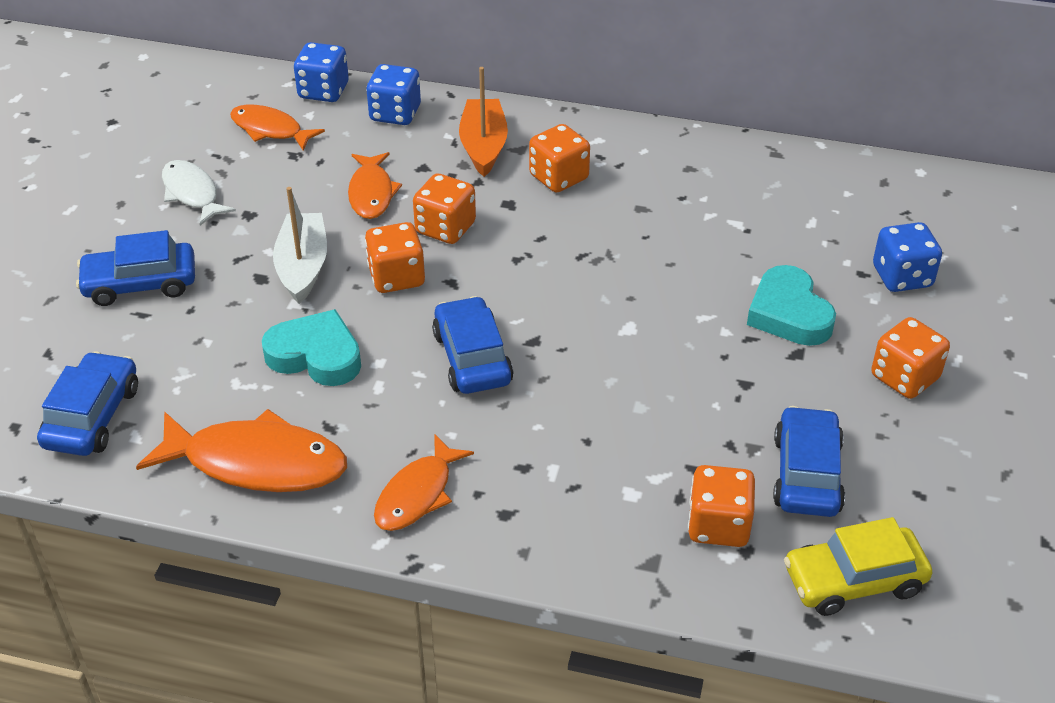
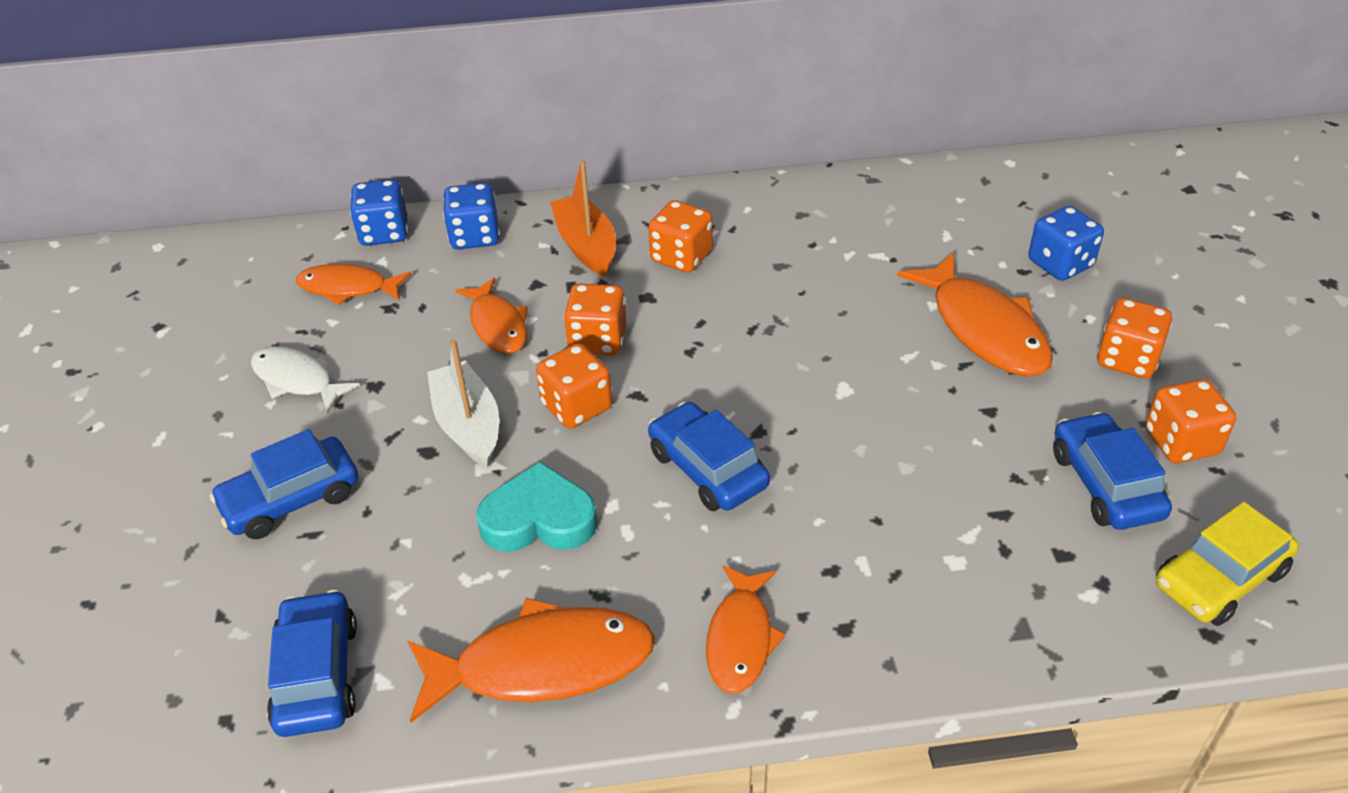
camera: 20 degrees left, 0 degrees up
orange dice [688,465,755,547] -> orange dice moved to [1145,379,1236,463]
turquoise heart [747,265,836,346] -> orange fish [897,252,1053,376]

